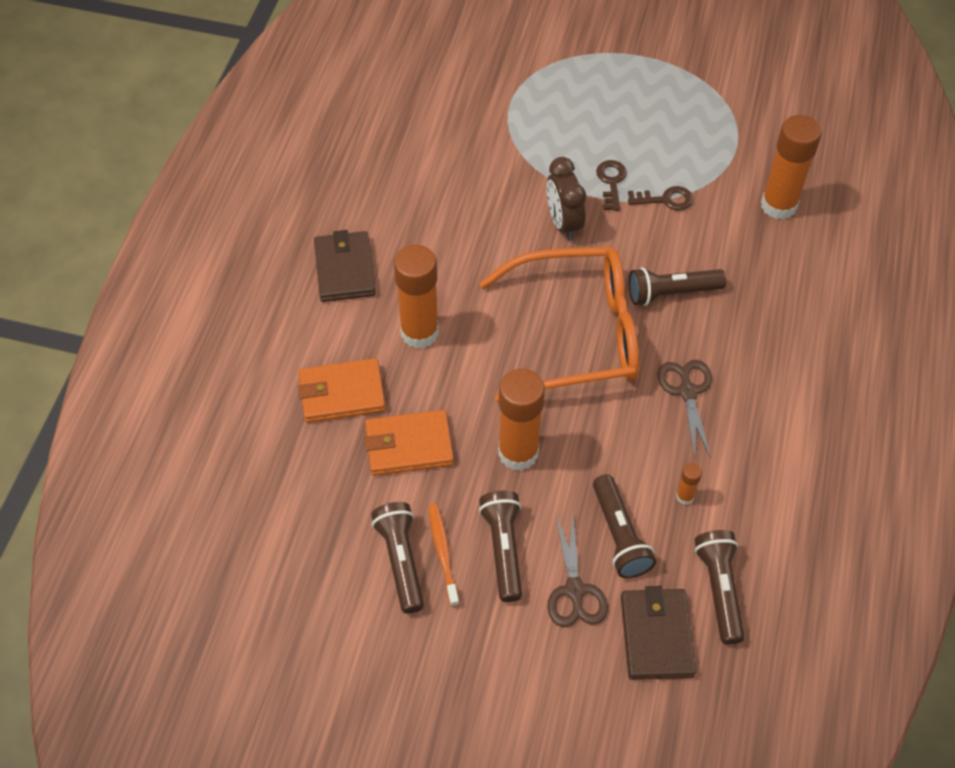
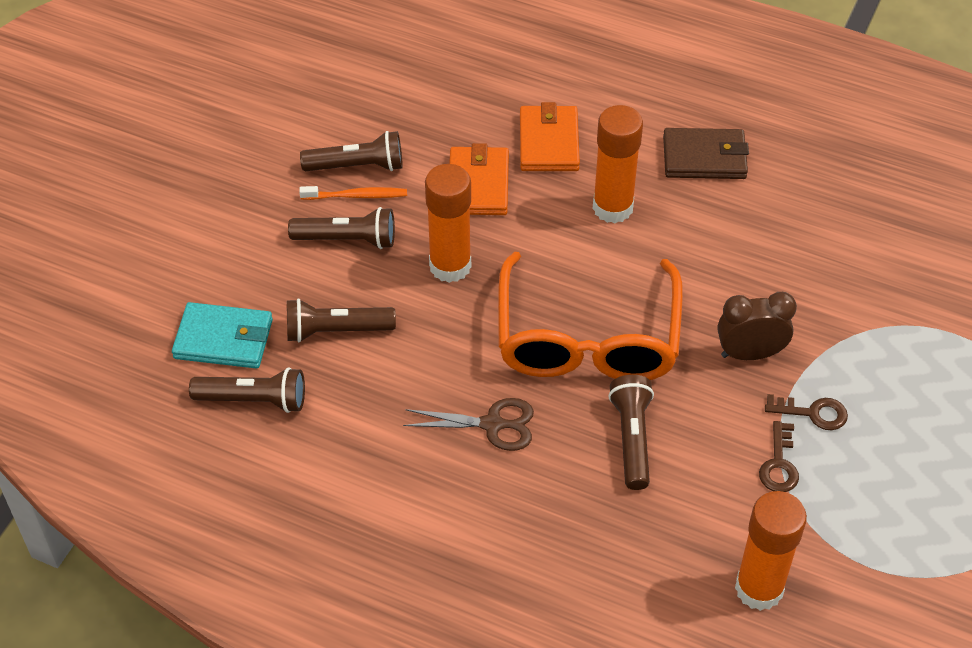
camera: 100 degrees right, 5 degrees down
brown scissors [547,513,608,627] -> none
brown wallet [621,586,696,680] -> turquoise wallet [172,302,273,369]
orange glue stick [676,463,702,505] -> none

